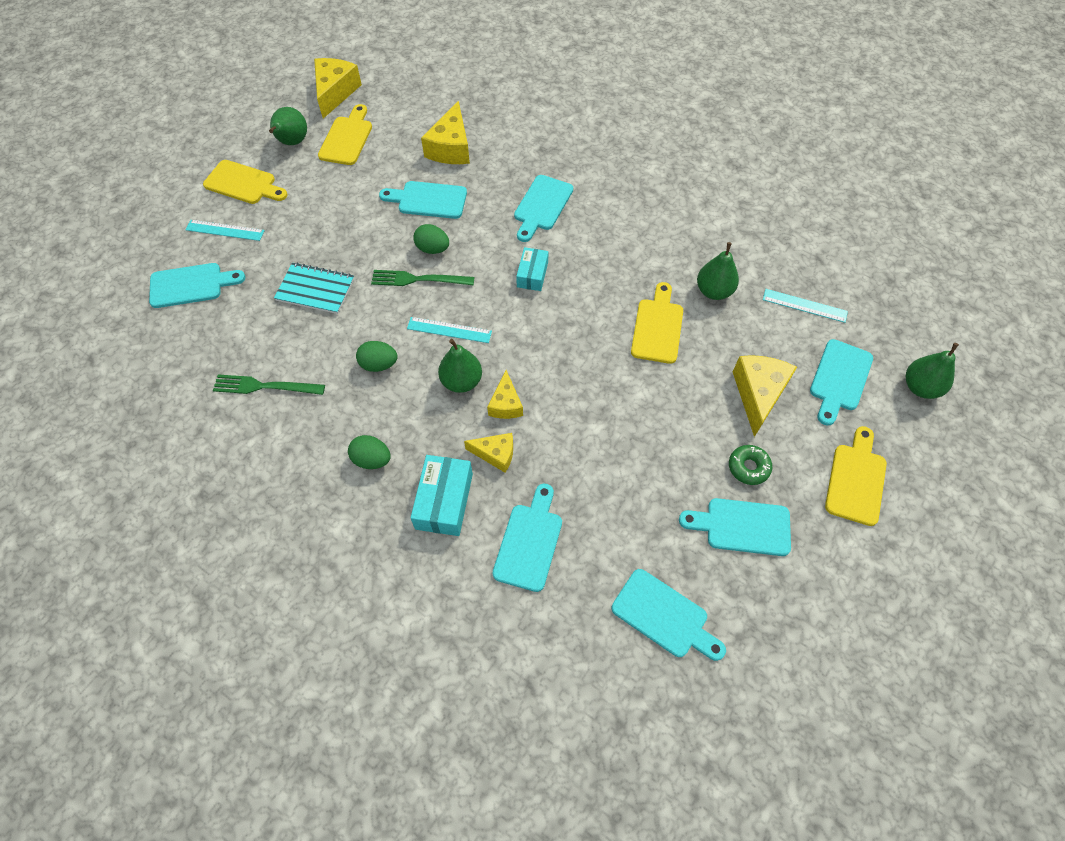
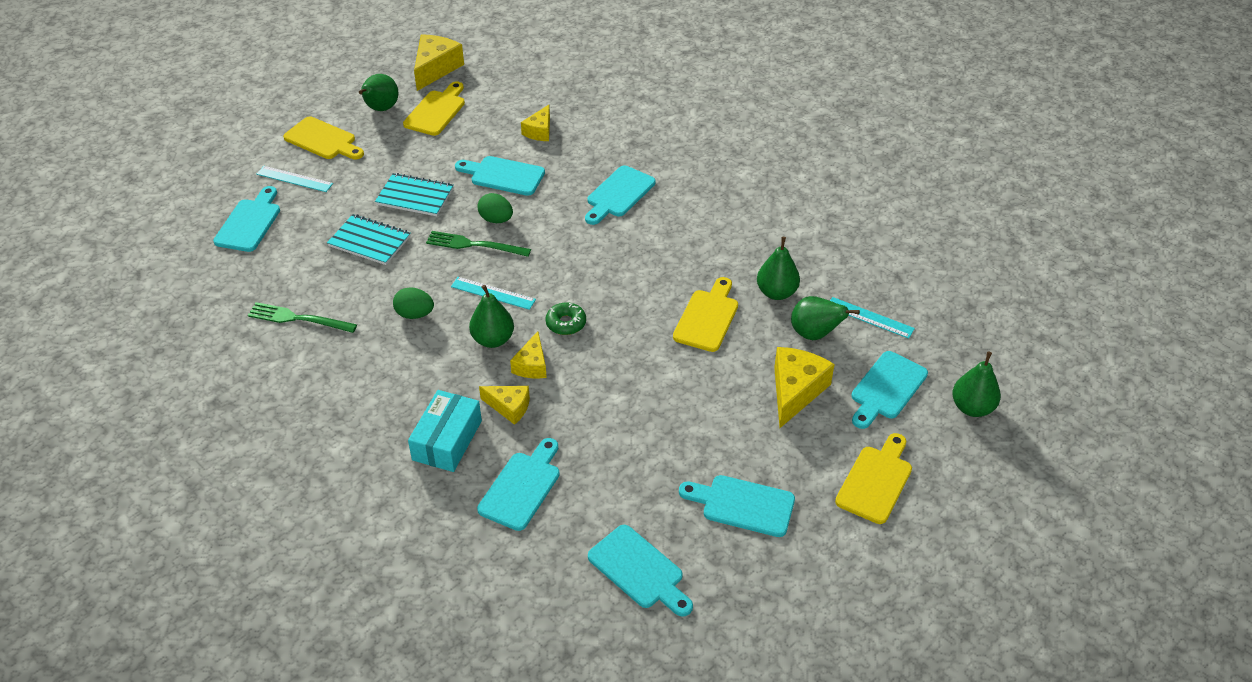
camera: 10 degrees right, 15 degrees down
turquoise cutting board [149,263,245,308] -> turquoise cutting board turned 75 degrees counterclockwise [213,186,280,252]
green egg [348,435,390,469] -> none
yellow cheese [421,101,470,164] -> yellow cheese [521,105,550,141], size x0.61
turquoise box [516,247,548,291] -> none
green donut [729,445,772,485] -> green donut moved to [545,302,586,335]
none -> turquoise notebook [375,173,454,216]
none -> green pear [791,296,860,340]

